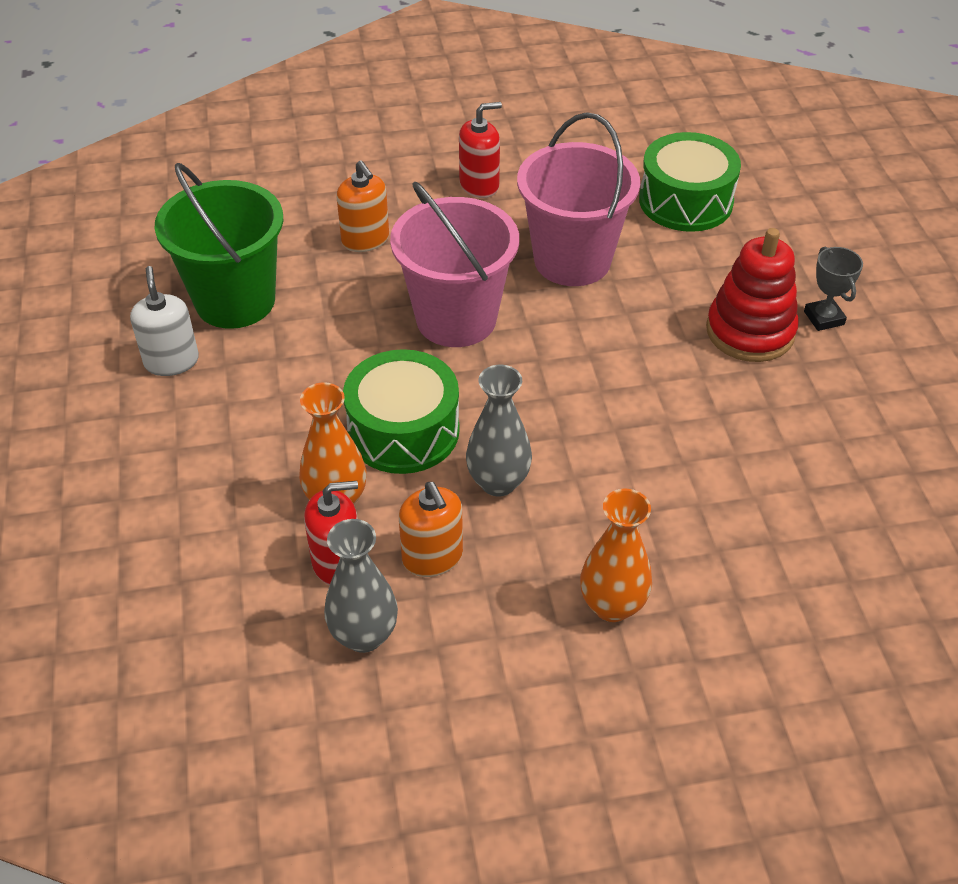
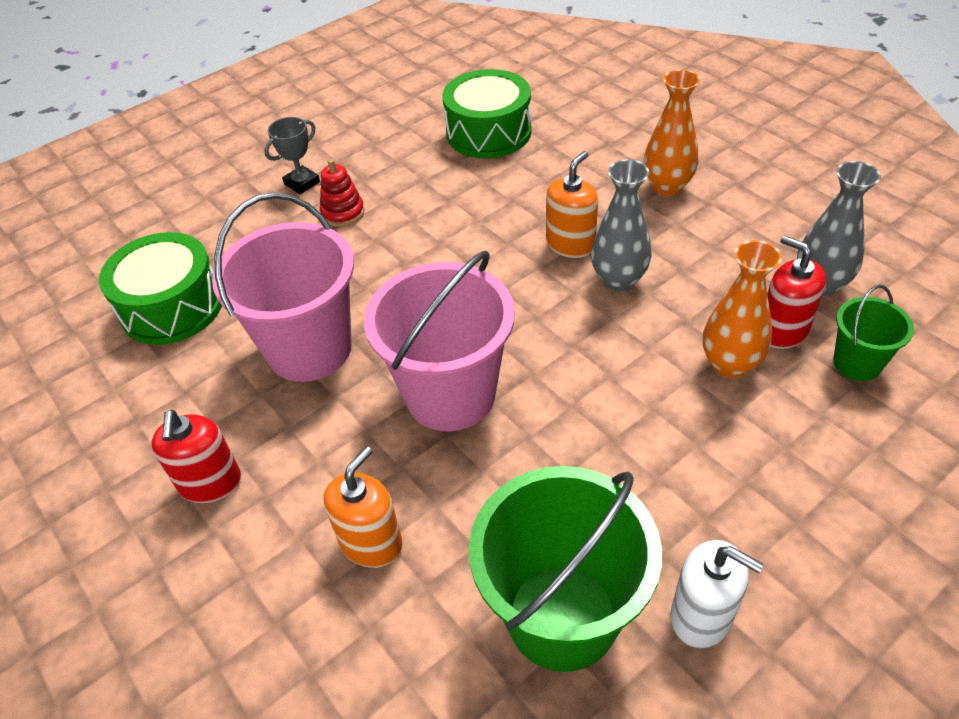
camera: 115 degrees left, 0 degrees up
white soap dispenser [130,266,199,376] -> white soap dispenser turned 105 degrees counterclockwise [671,540,764,648]
green drum [343,349,460,474] -> green drum moved to [442,69,531,158]
orange soap dispenser [399,482,463,577] -> orange soap dispenser moved to [546,151,598,258]
red soap dispenser [459,102,502,198] -> red soap dispenser turned 135 degrees counterclockwise [152,410,241,503]
red stacking toy [706,228,799,362] -> red stacking toy [320,159,365,227], size x0.55
none -> green bucket [833,285,914,381]

